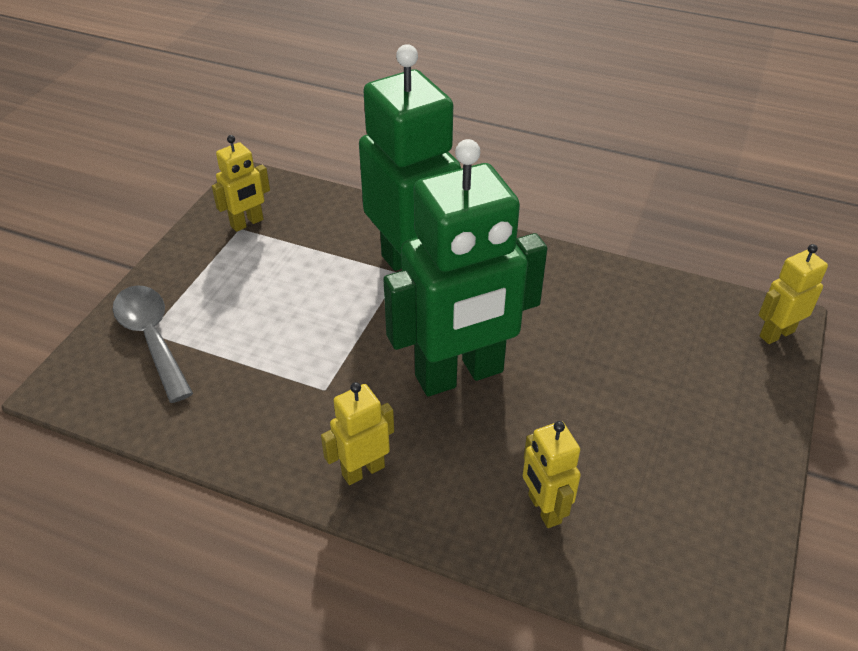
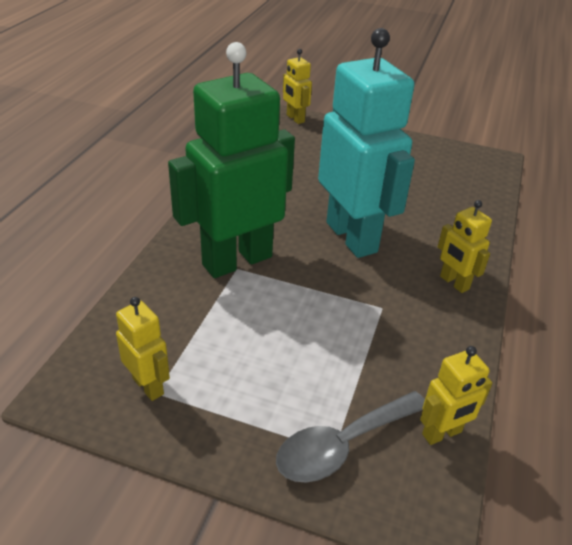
camera: 95 degrees left, 5 degrees down
green robot [383,139,547,396] -> turquoise robot [318,28,415,258]
yellow robot [523,421,581,528] -> yellow robot moved to [420,346,492,445]

